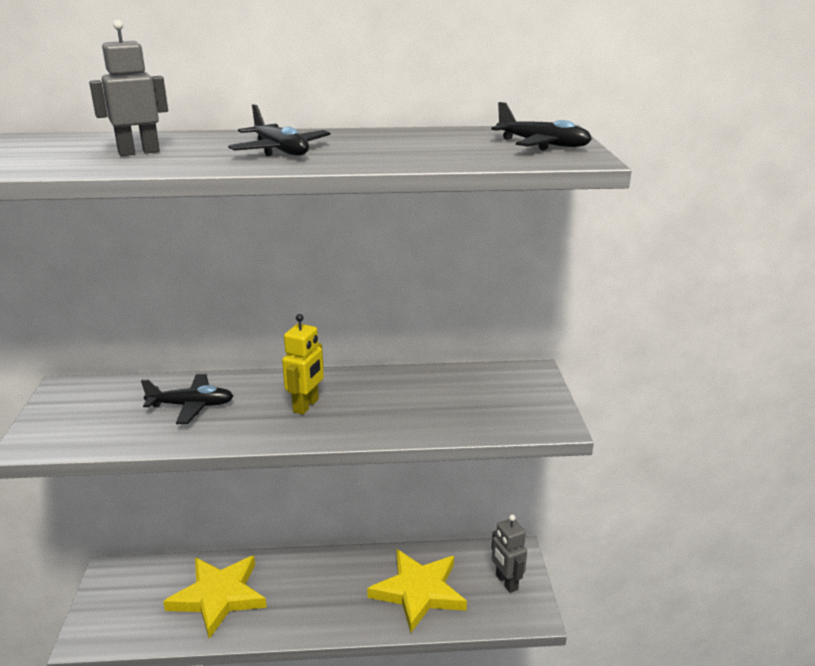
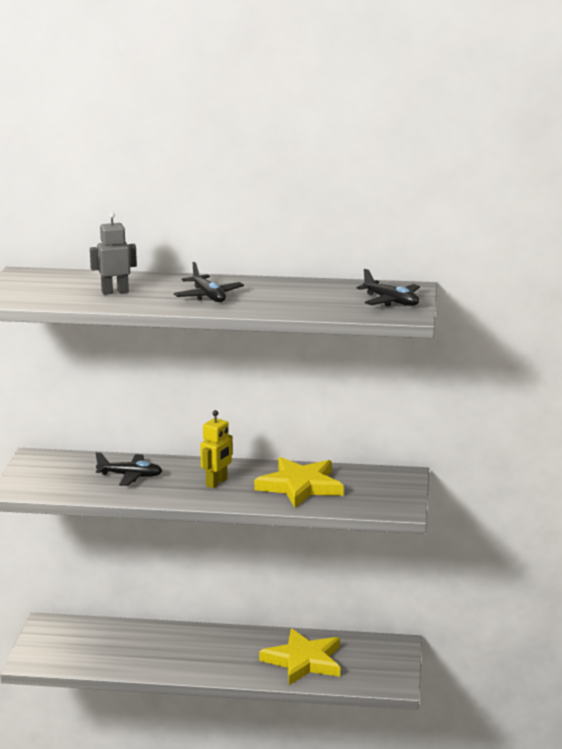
camera: 10 degrees right, 5 degrees down
yellow star [163,556,267,639] -> yellow star moved to [254,457,344,508]
grey robot [491,514,527,593] -> none

